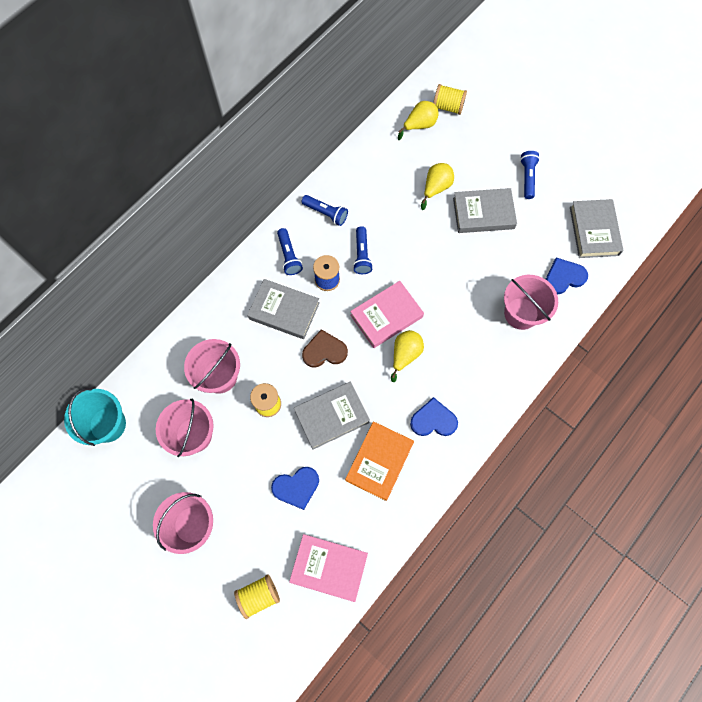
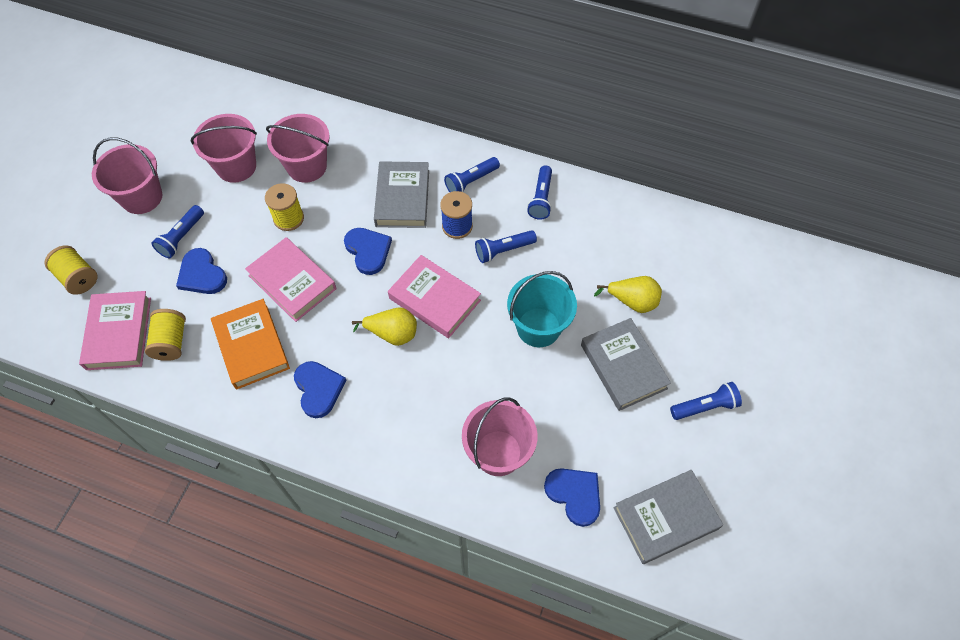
camera: 70 degrees right, 10 degrees down
turquoise bucket [64,388,126,446] -> turquoise bucket moved to [507,271,577,347]
grey book [294,382,370,450] -> pink book [245,237,336,322]
brown heart [302,329,348,368] -> blue heart [344,228,392,275]
orange book [345,421,414,501] -> orange book turned 60 degrees clockwise [211,299,290,390]
yellow pear [398,101,439,140] -> none
yellow spool [433,84,467,115] -> yellow spool moved to [145,309,186,361]
none -> blue flashlight [151,205,204,258]

